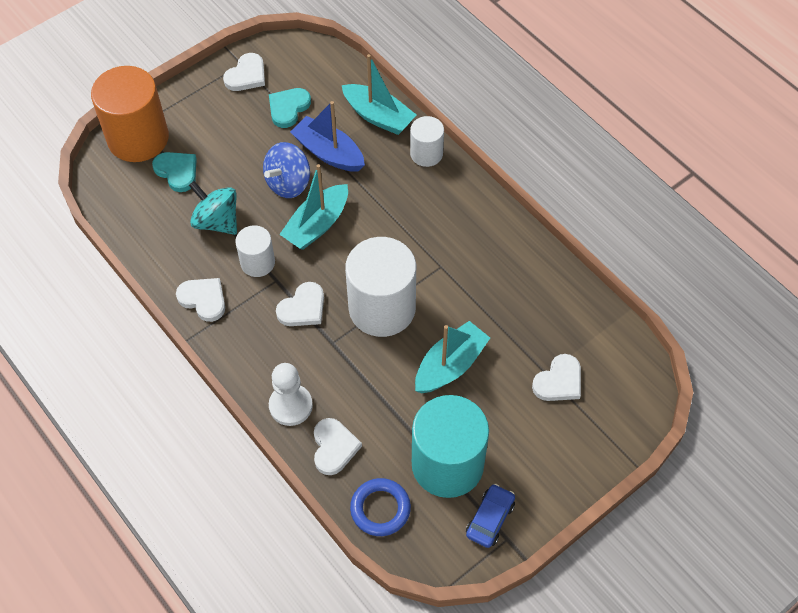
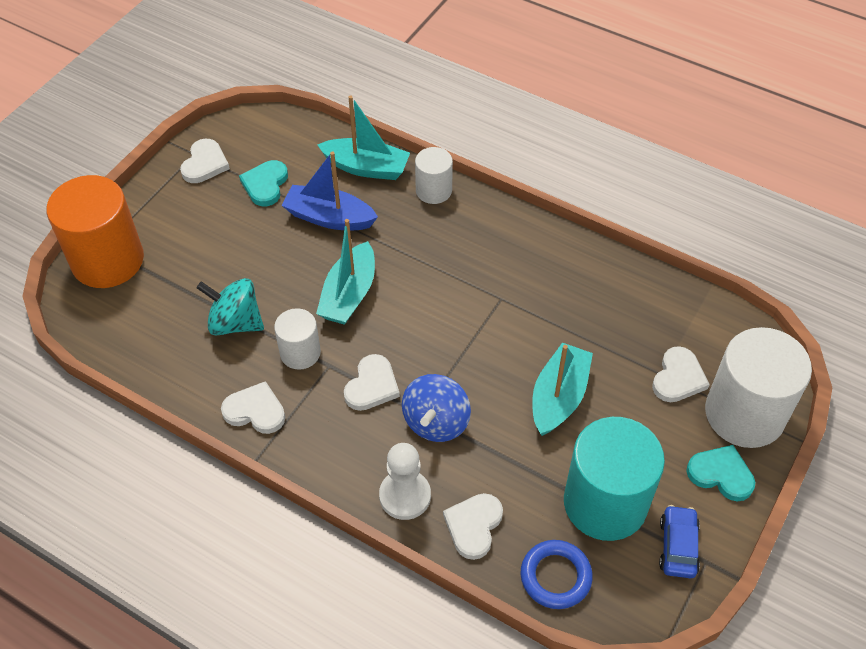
camera: 20 degrees left, 5 degrees down
turquoise heart [152,152,197,192] -> turquoise heart moved to [686,445,755,501]
blue spinning top [263,142,310,198] -> blue spinning top moved to [402,374,471,442]
white heart [314,418,362,475] -> white heart turned 135 degrees counterclockwise [443,493,503,560]
white cylinder [345,237,416,337] -> white cylinder moved to [705,327,812,448]

